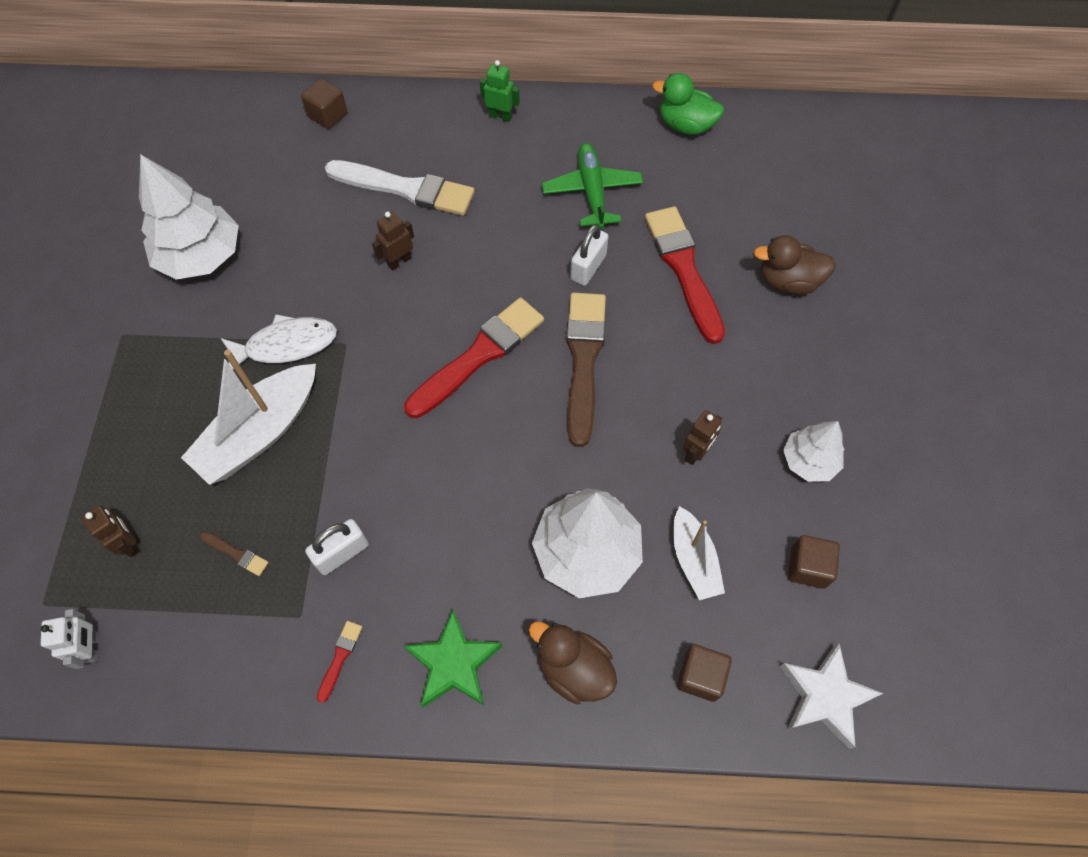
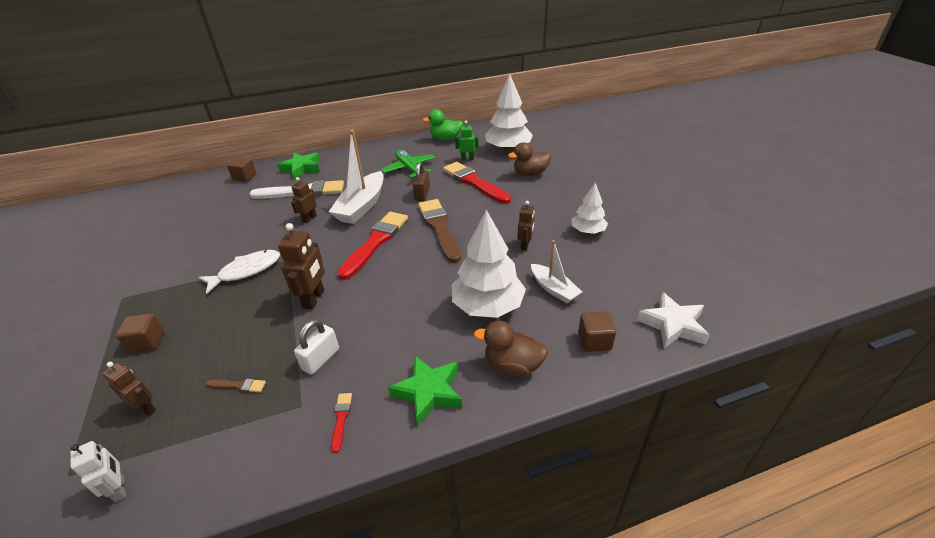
camera: 20 degrees left, 25 degrees down
white tree [139,154,239,280] -> white tree moved to [485,74,533,152]
white boat [181,350,316,485] -> white boat moved to [329,130,384,224]
green robot [480,60,520,122] -> green robot moved to [455,121,479,160]
white padlock [570,224,609,286] -> brown padlock [413,162,430,201]
brown cube [788,535,840,589] -> brown cube moved to [116,313,164,353]
none -> green star [277,153,320,180]
none -> brown robot [278,223,325,310]

